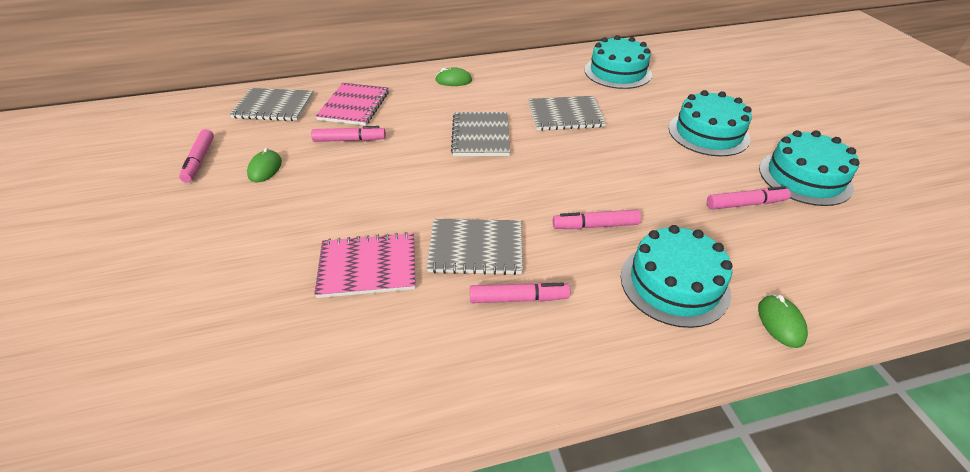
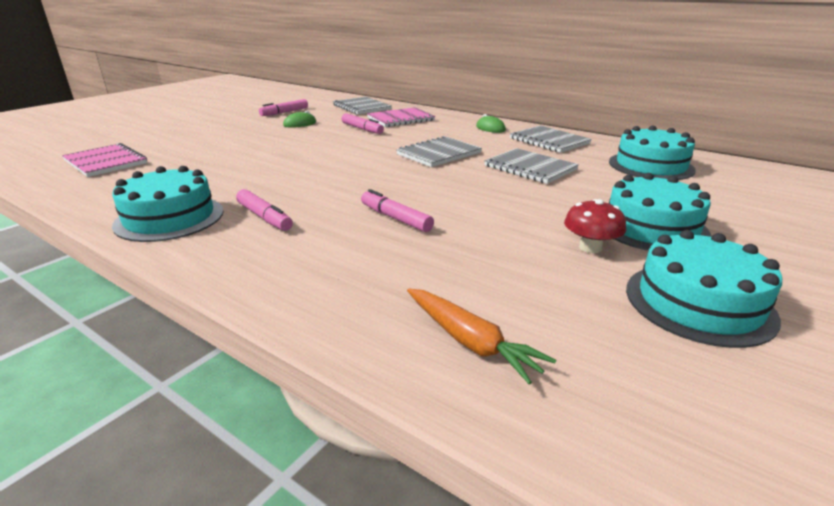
camera: 50 degrees right, 15 degrees down
pink notebook [314,232,416,298] -> pink notebook moved to [62,143,147,177]
grey notebook [427,219,523,275] -> grey notebook moved to [510,125,592,153]
turquoise cake [621,225,733,328] -> turquoise cake moved to [112,166,224,242]
pink marker [707,186,791,210] -> none
green mouse [758,294,808,348] -> none
none -> orange carrot [407,288,556,384]
none -> red mushroom [564,199,626,253]

